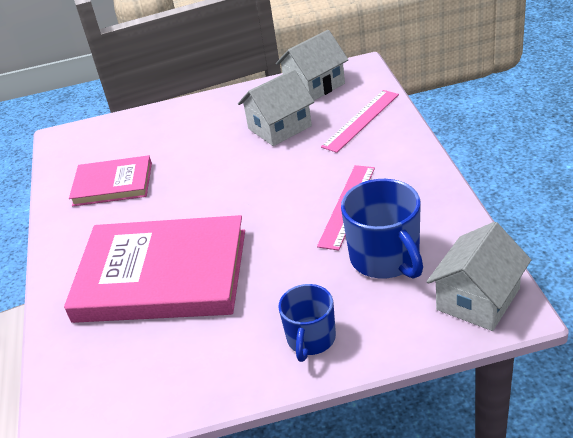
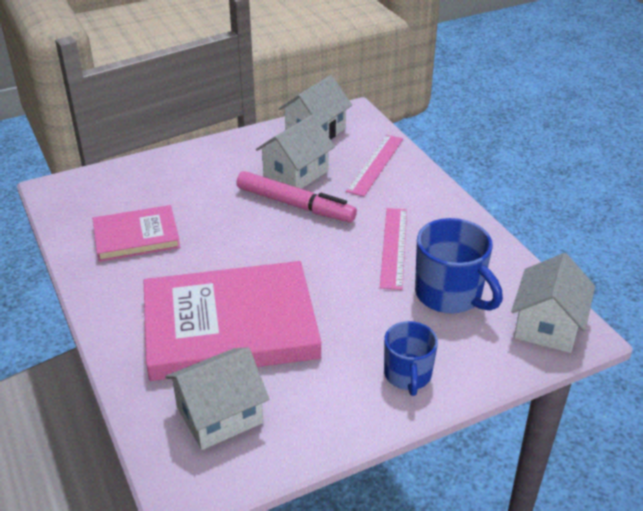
camera: 20 degrees left, 0 degrees up
none -> white house [165,347,269,450]
none -> pink marker [236,171,357,222]

